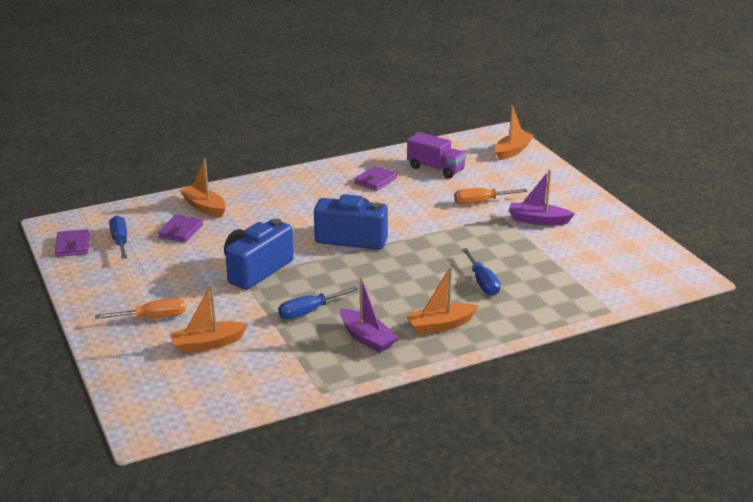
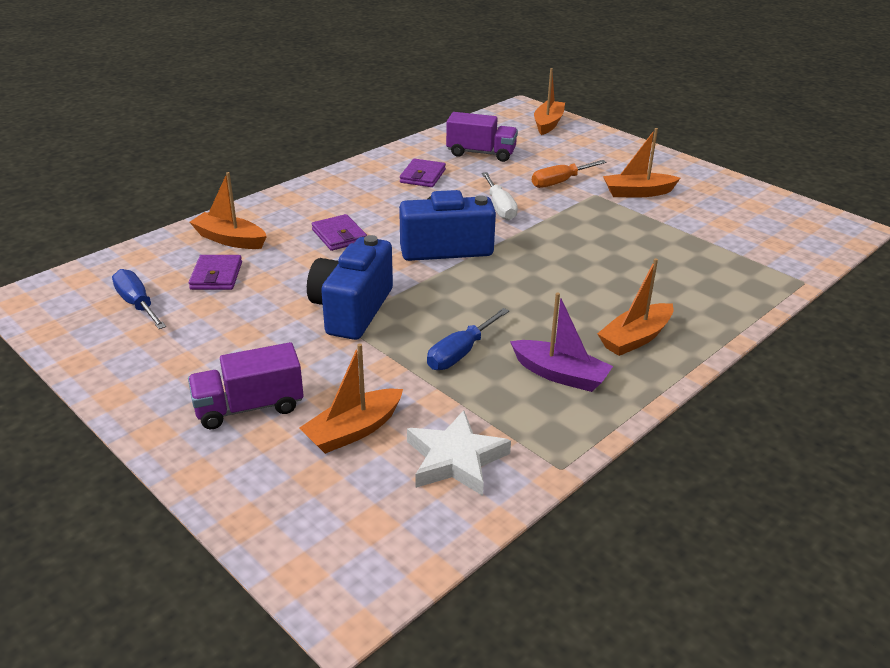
camera: 20 degrees left, 5 degrees up
purple wallet [55,229,90,257] -> purple wallet moved to [312,214,367,251]
orange screwdriver [95,298,185,319] -> purple truck [188,342,304,429]
blue screwdriver [462,248,501,296] -> none
purple boat [509,170,575,225] -> orange boat [603,128,680,197]
none -> white star [407,410,511,496]
none -> white screwdriver [482,172,518,220]

